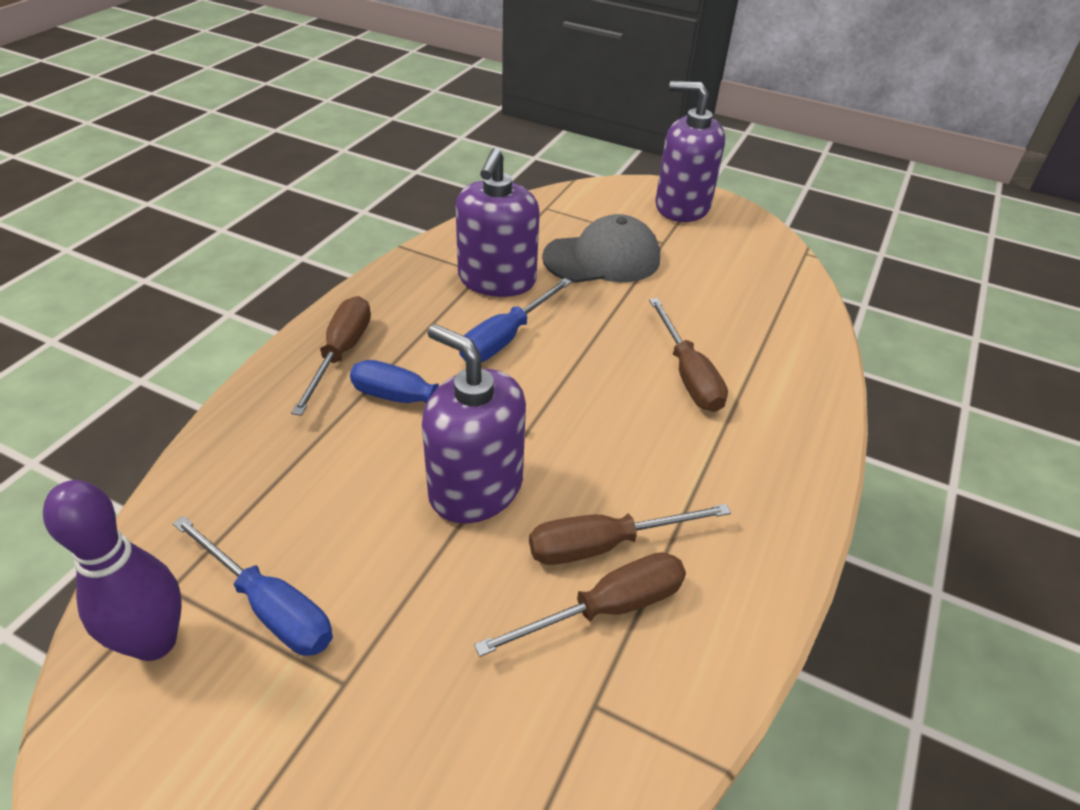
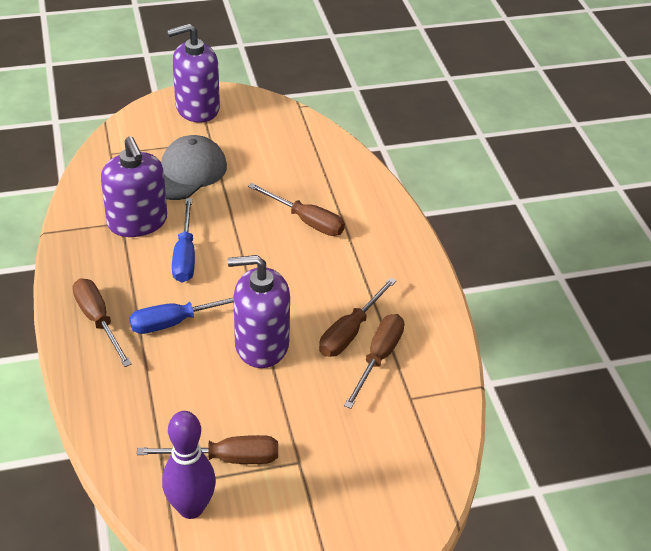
camera: 40 degrees left, 0 degrees up
blue screwdriver [172,516,333,656] -> brown screwdriver [137,435,278,464]

